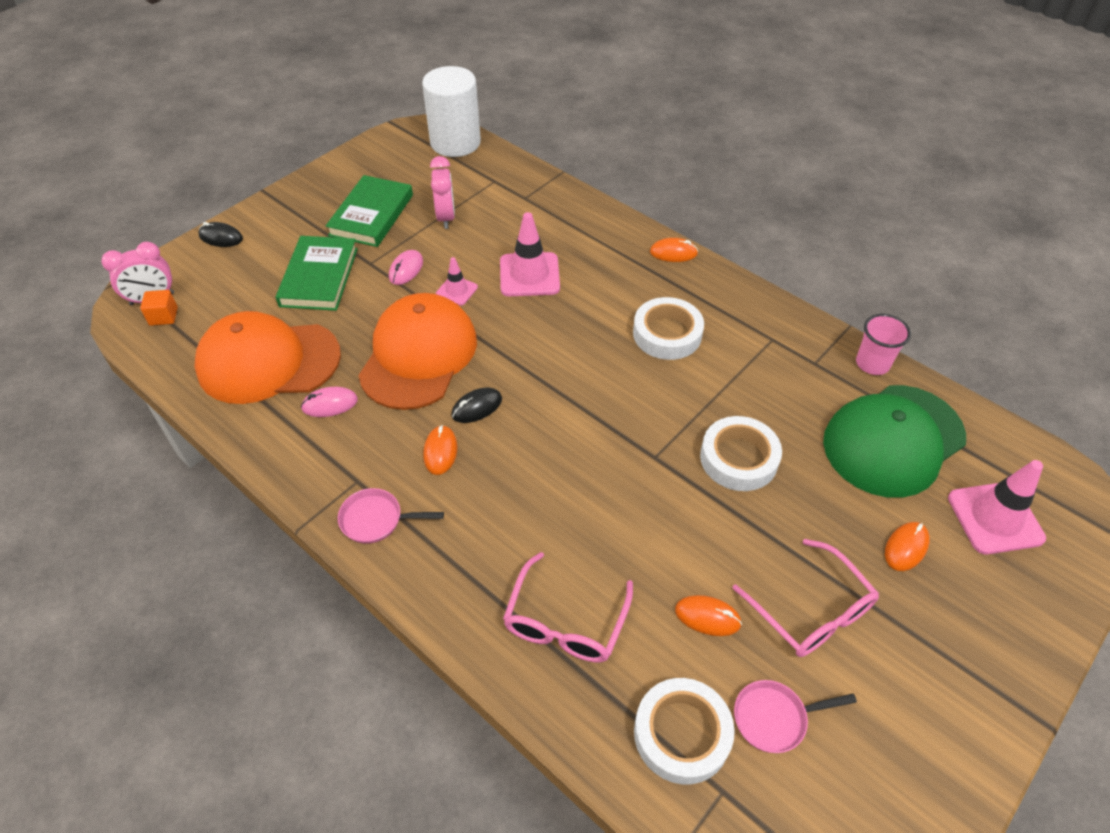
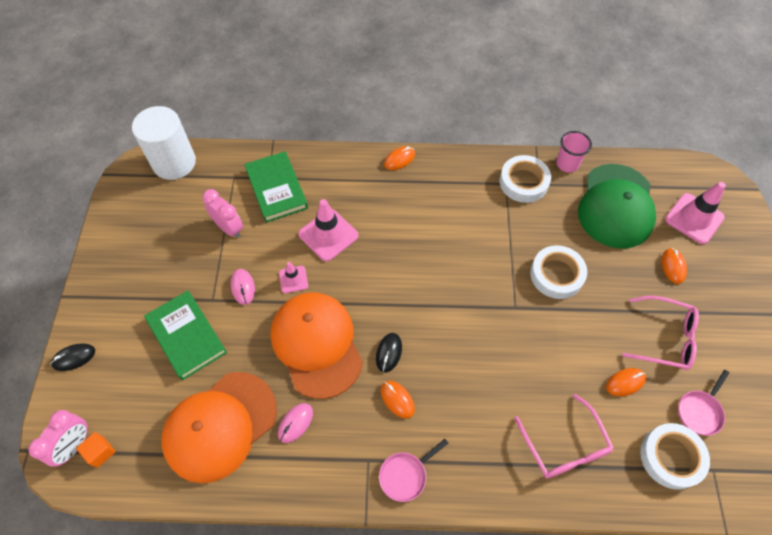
camera: 40 degrees left, 10 degrees up
green book [326,175,413,247] -> green book moved to [244,151,308,223]
white tape [633,297,704,360] -> white tape moved to [500,155,551,203]

